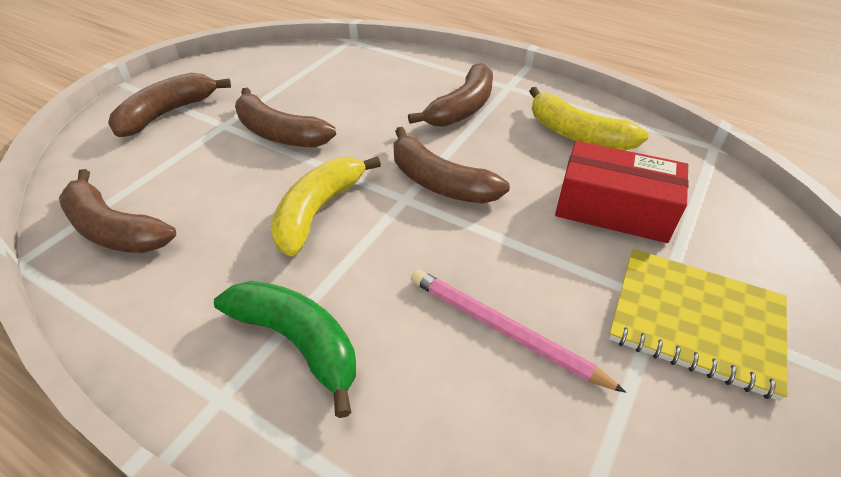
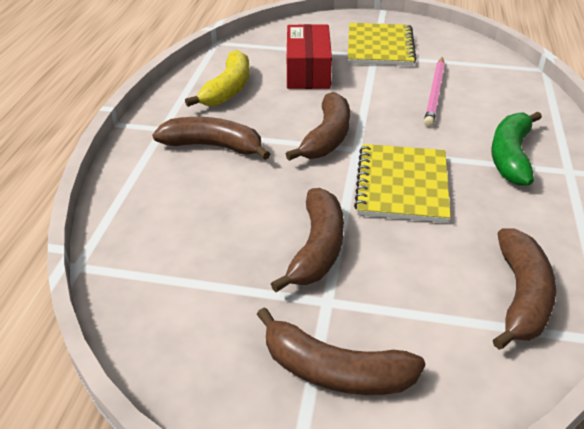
camera: 110 degrees left, 5 degrees down
yellow banana [270,156,381,256] -> yellow notebook [354,144,451,223]

